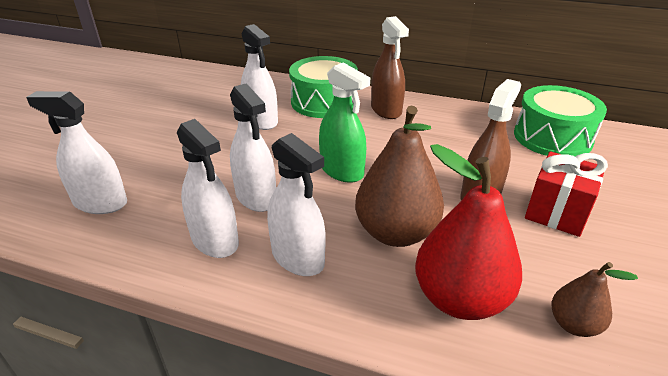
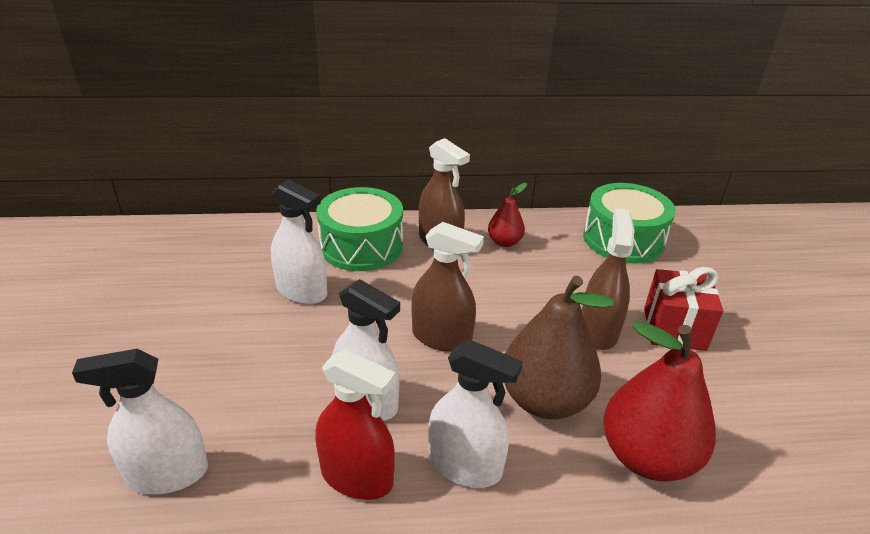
camera: 25 degrees left, 0 degrees up
white spray bottle [177,119,239,258] -> red spray bottle [315,349,395,500]
green spray bottle [319,62,370,183] -> brown spray bottle [411,222,484,352]
brown pear [552,262,638,337] -> none
none -> red pear [488,183,527,247]

